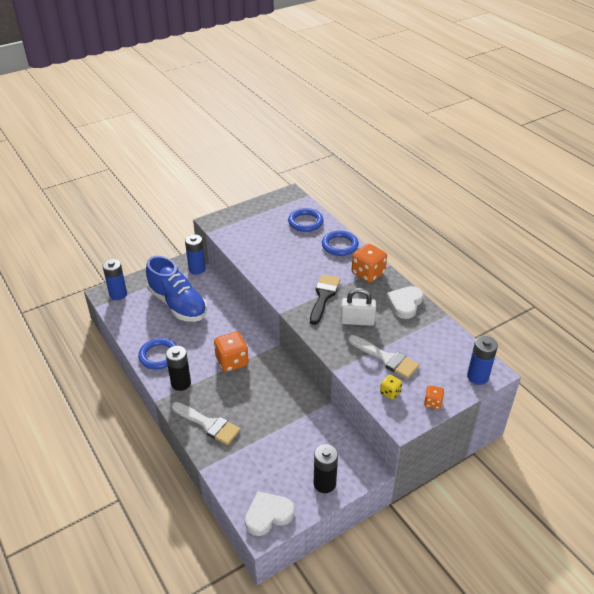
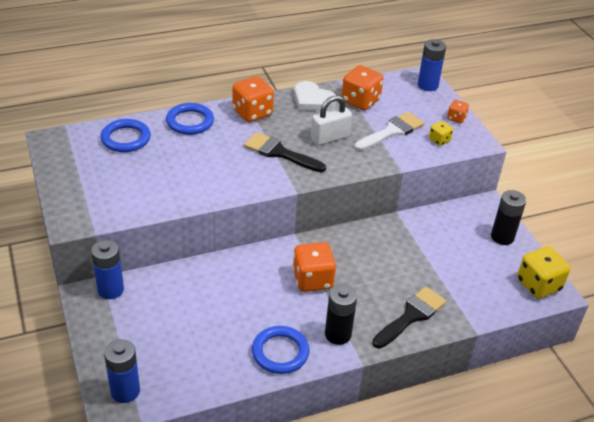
camera: 80 degrees left, 0 degrees up
blue shoe [146,256,207,322] -> none
white brush [172,402,241,445] -> black brush [372,287,447,348]
white heart [245,492,295,536] -> yellow dice [517,246,570,299]
white padlock [341,288,376,326] -> white padlock turned 45 degrees clockwise [310,95,352,146]
none -> orange dice [341,65,383,110]

